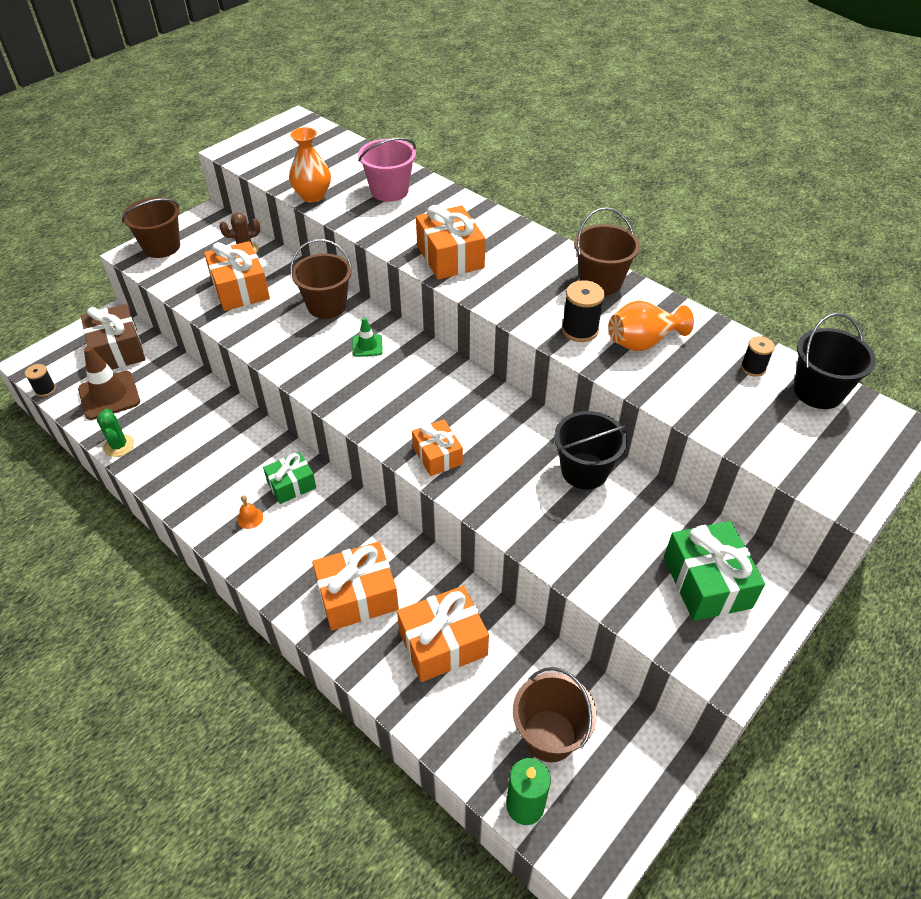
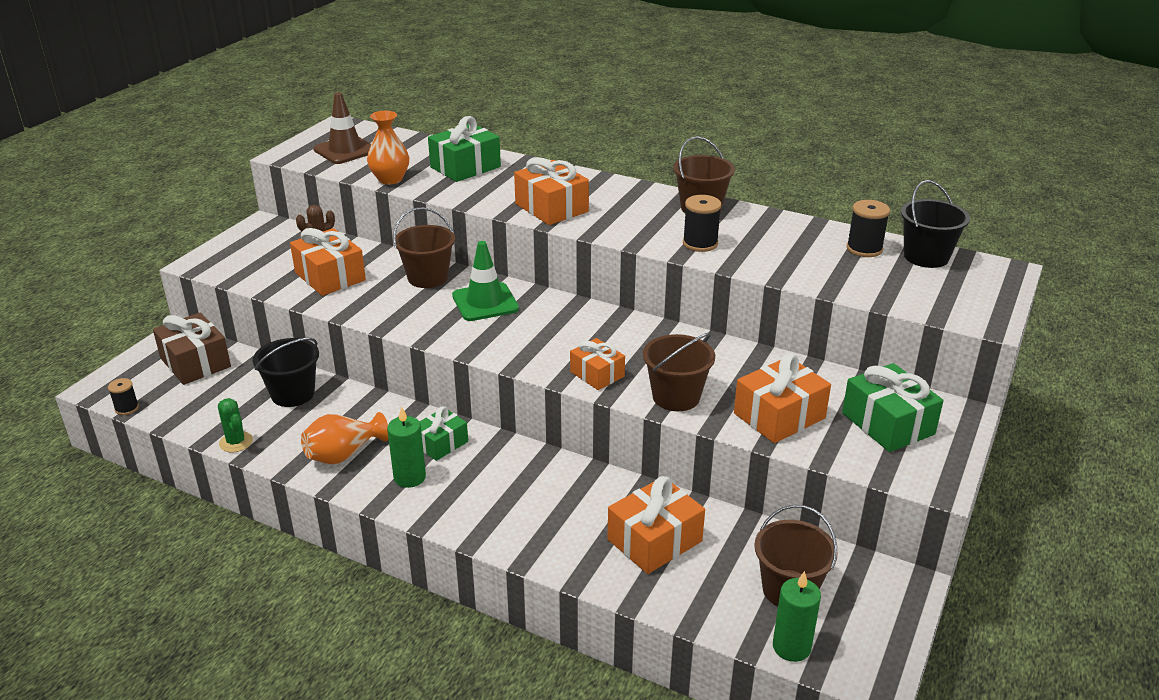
camera: 15 degrees left, 15 degrees down
brown traffic cone [78,346,140,420] -> brown traffic cone moved to [313,92,371,164]
brown bucket [122,198,180,258] -> brown bucket moved to [643,333,715,411]
orange bell [237,495,263,529] -> green candle [387,406,426,488]
orange gift [312,541,399,631] -> orange gift moved to [734,353,831,443]
green traffic cone [352,317,383,357] -> green traffic cone [452,241,519,321], size x1.87
pink bucket [358,138,416,202] -> green gift [428,116,501,182]
black bucket [554,411,627,490] -> black bucket moved to [253,338,319,407]
orange vase [608,300,694,351] -> orange vase moved to [301,412,388,464]
black spool [741,336,775,377] -> black spool [847,200,890,257], size x1.57

